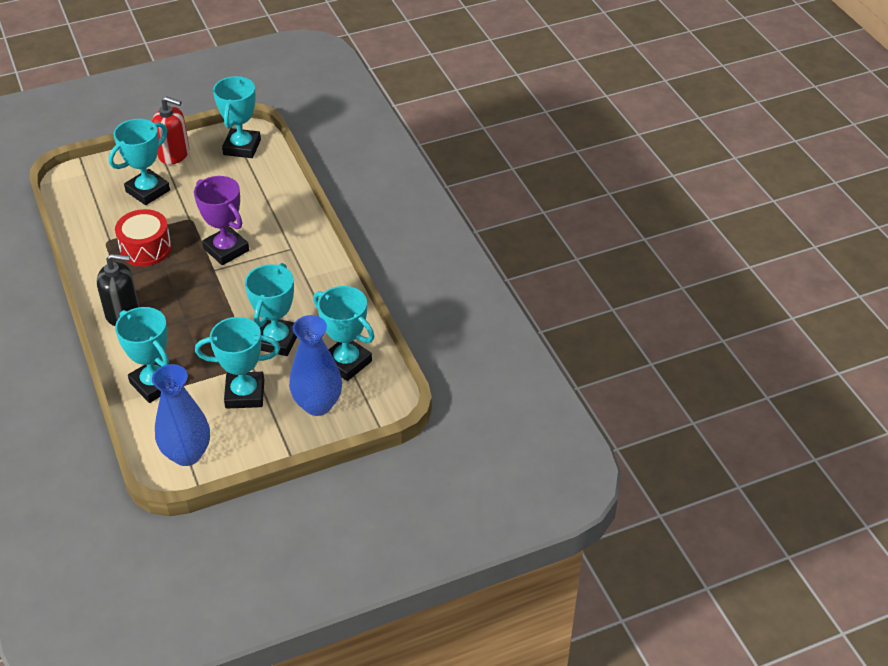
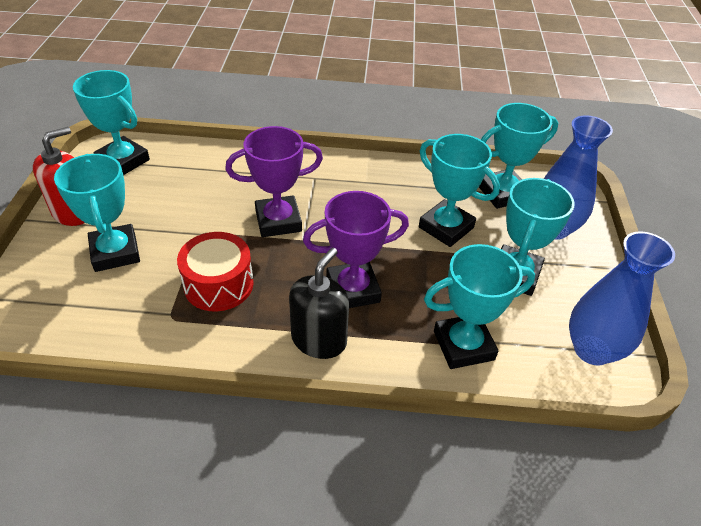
camera: 65 degrees left, 0 degrees up
none -> purple trophy [303,191,409,308]

